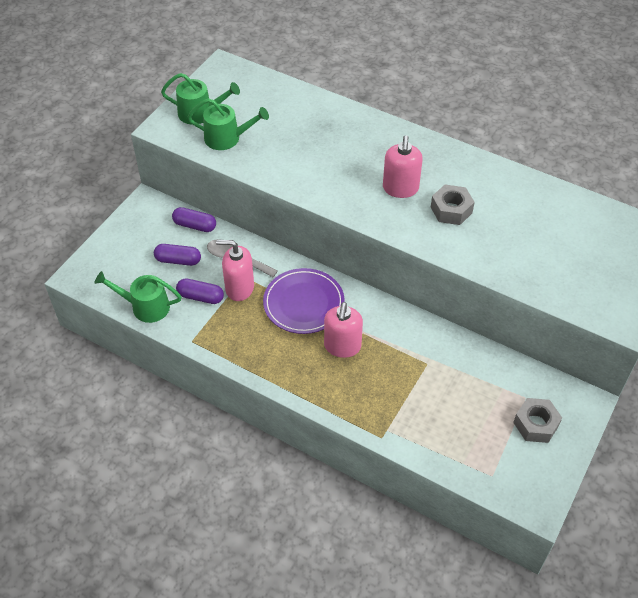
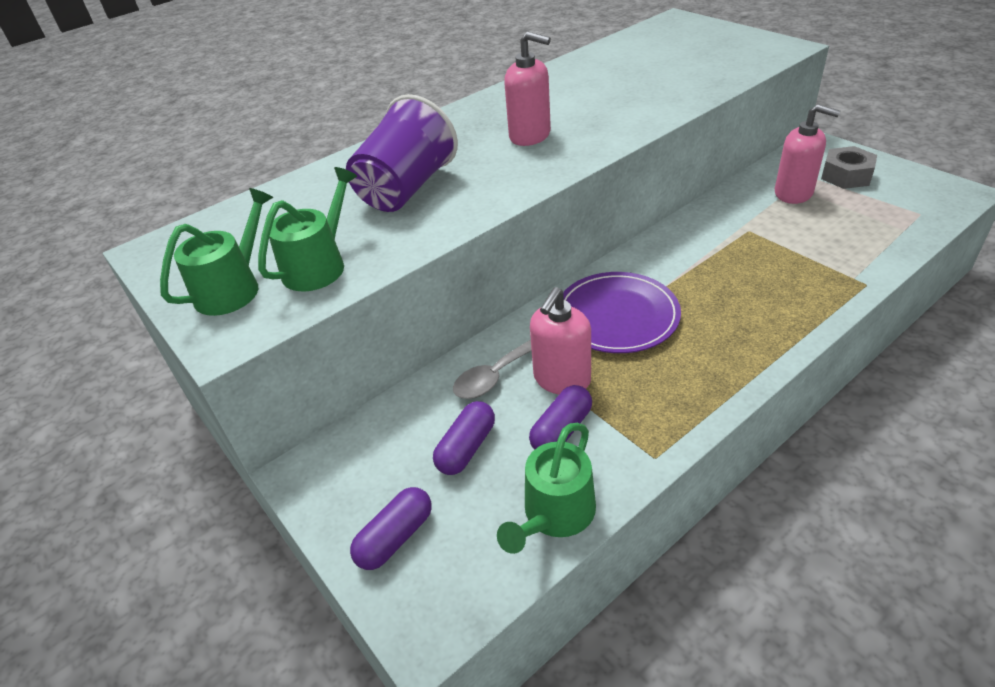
camera: 65 degrees left, 10 degrees down
purple capsule [172,207,216,232] -> purple capsule moved to [350,487,432,570]
pink soap dispenser [324,302,363,358] -> pink soap dispenser moved to [775,104,840,204]
grey nut [431,185,475,225] -> none
none -> purple cup [346,94,458,212]

